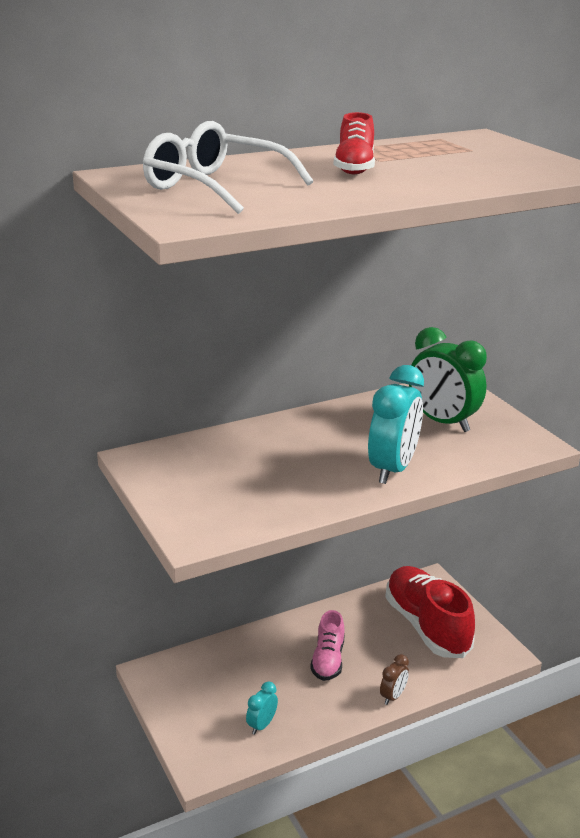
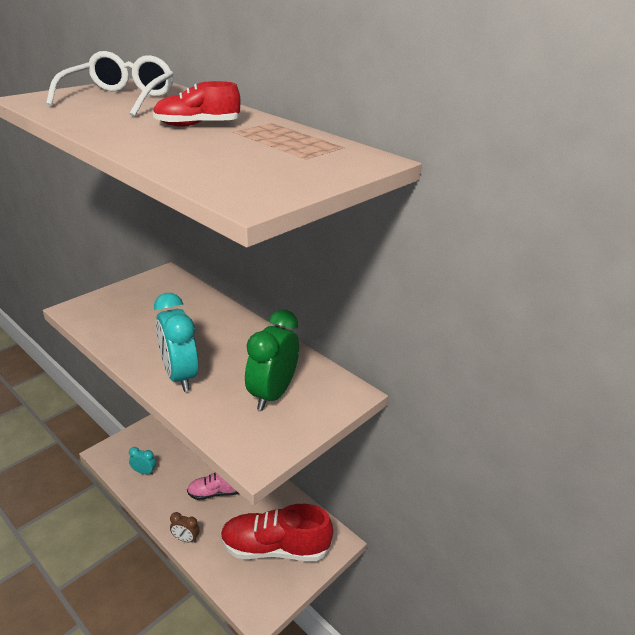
camera: 70 degrees right, 5 degrees up
turquoise clock [368,365,424,484] -> turquoise clock turned 60 degrees clockwise [154,293,199,392]
red shoe [385,566,475,658] -> red shoe turned 135 degrees counterclockwise [220,504,333,561]

